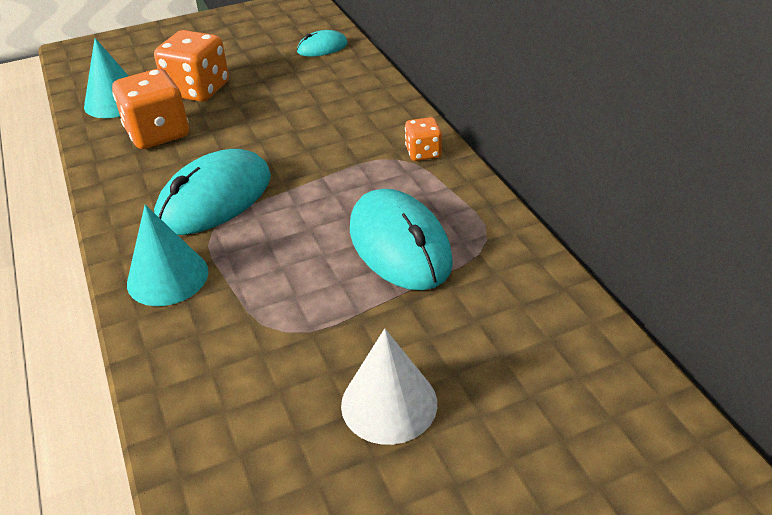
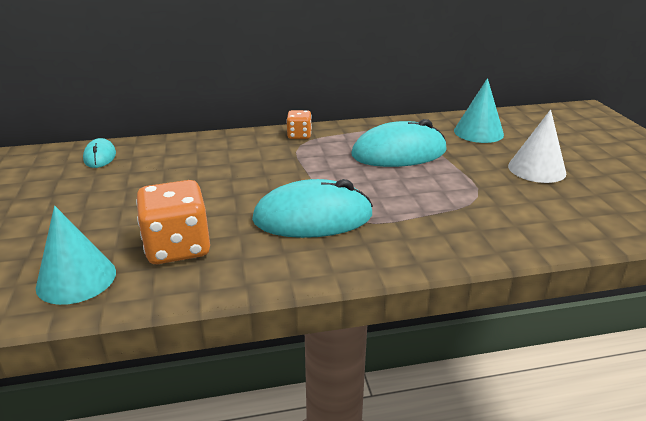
camera: 80 degrees left, 10 degrees down
turquoise cone [127,205,209,306] -> turquoise cone moved to [454,78,504,143]
orange dice [154,30,229,102] -> none
turquoise mouse [154,149,271,235] -> turquoise mouse turned 60 degrees counterclockwise [252,179,373,238]

